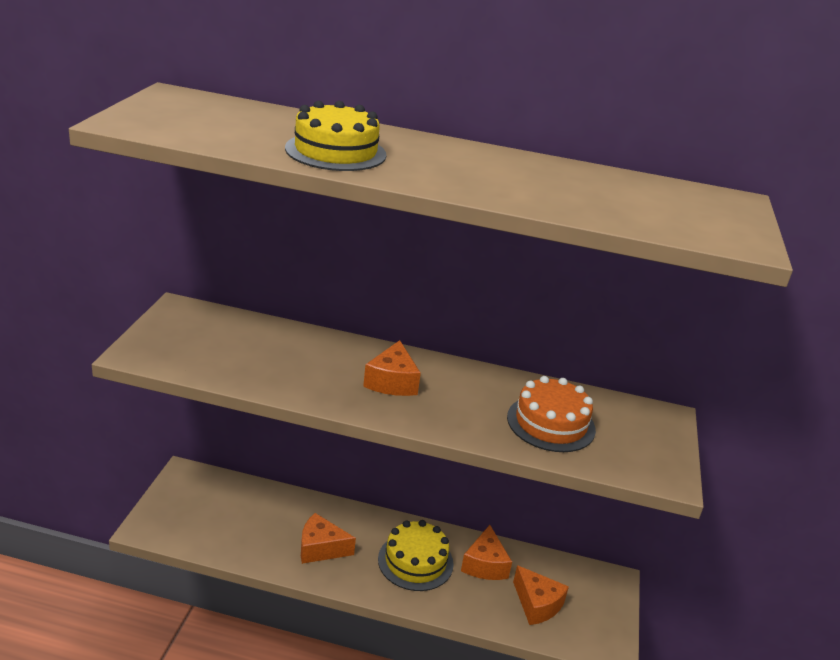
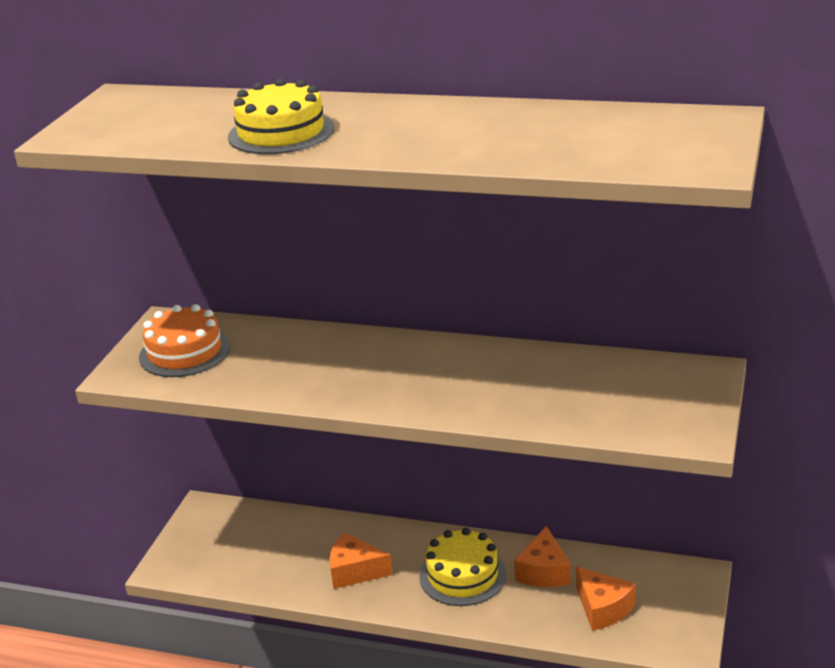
camera: 10 degrees right, 0 degrees up
orange cheese [363,340,421,396] -> none
orange cake [507,376,596,452] -> orange cake moved to [139,304,230,377]

